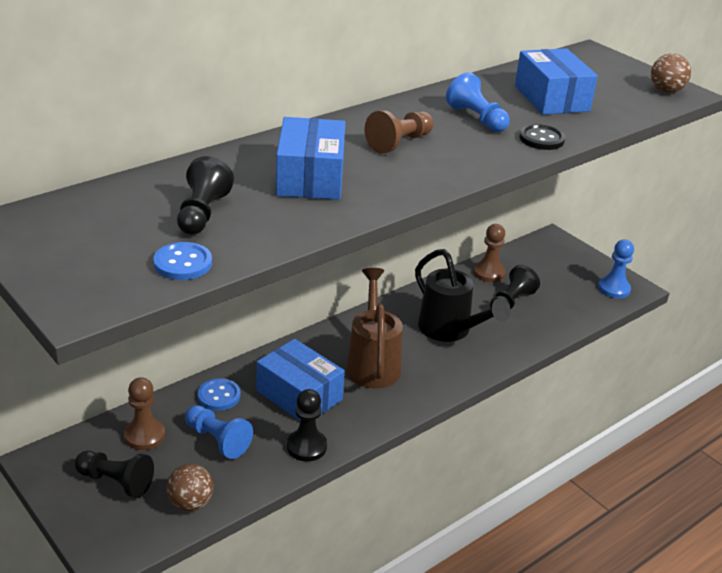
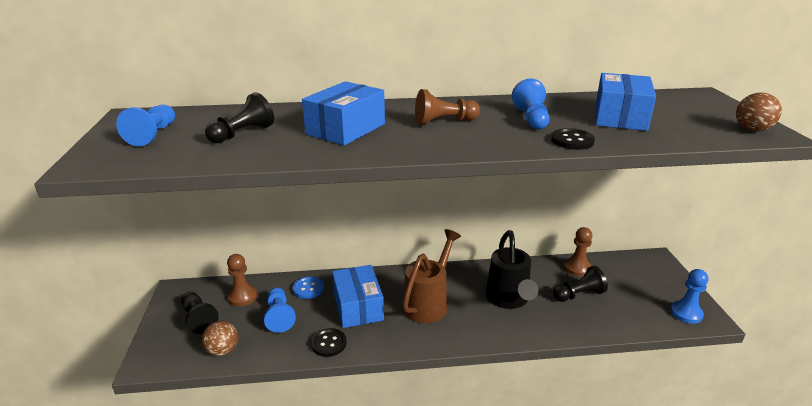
camera: 35 degrees right, 5 degrees down
blue button [153,242,212,280] -> none
black pawn [287,389,327,461] -> black button [311,328,347,357]
none -> blue pawn [116,105,175,146]

